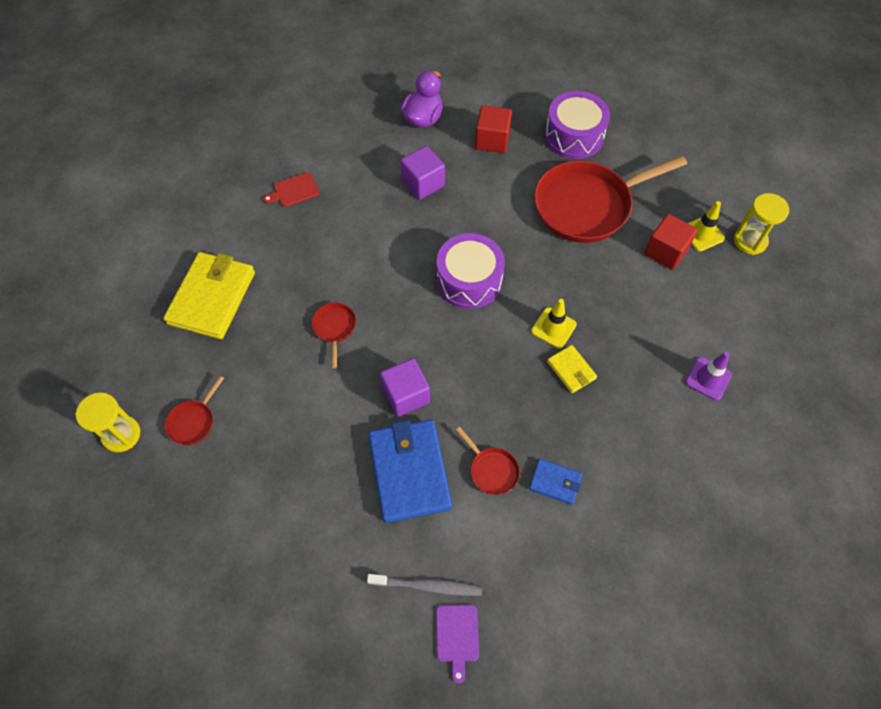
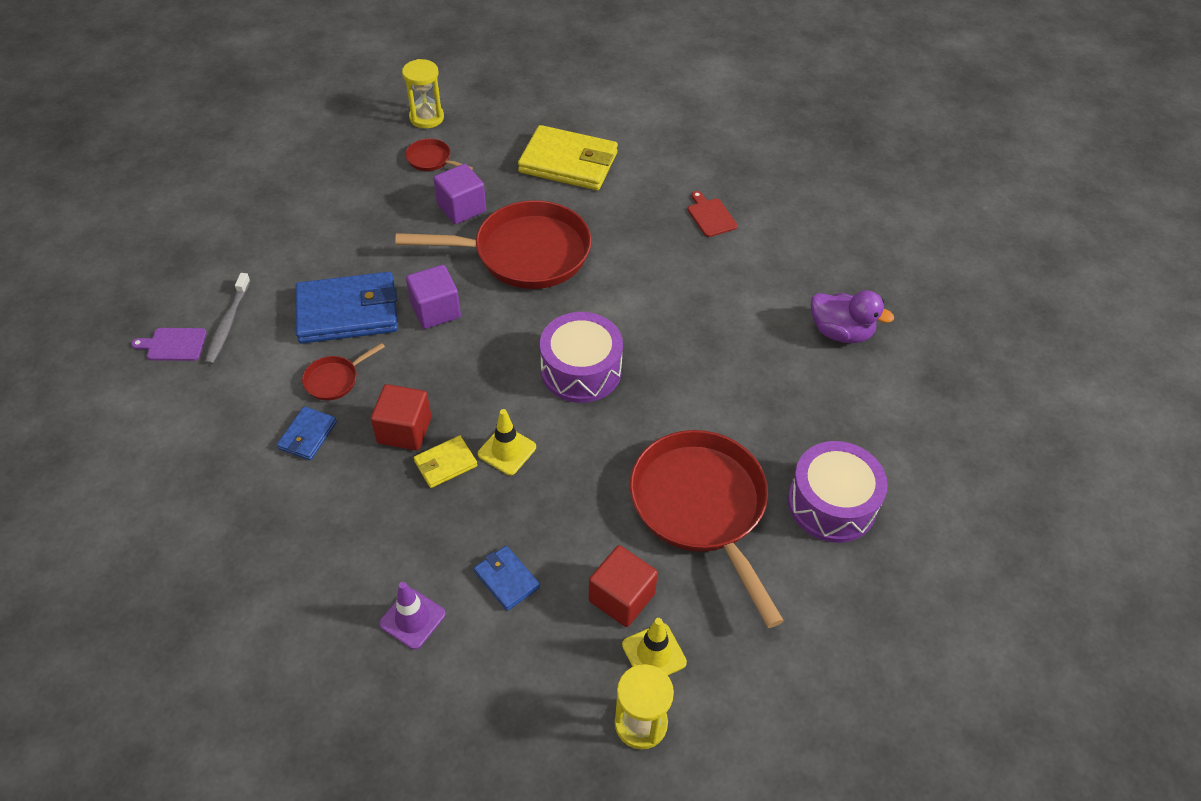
camera: 90 degrees right, 10 degrees down
red pan [312,303,356,368] -> red pan [395,200,591,289], size x2.37
purple cube [401,146,445,200] -> purple cube moved to [433,164,486,224]
red cube [475,105,512,153] -> red cube moved to [371,384,431,450]
none -> blue wallet [474,546,540,611]

